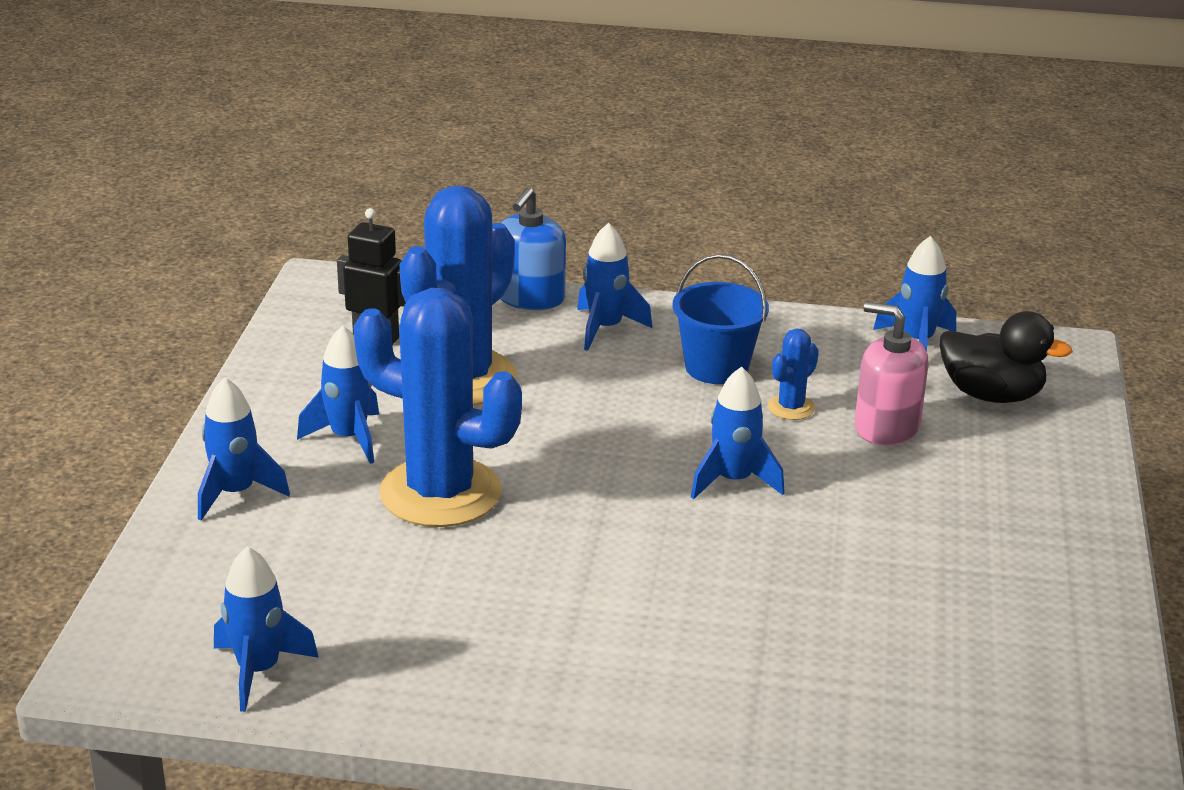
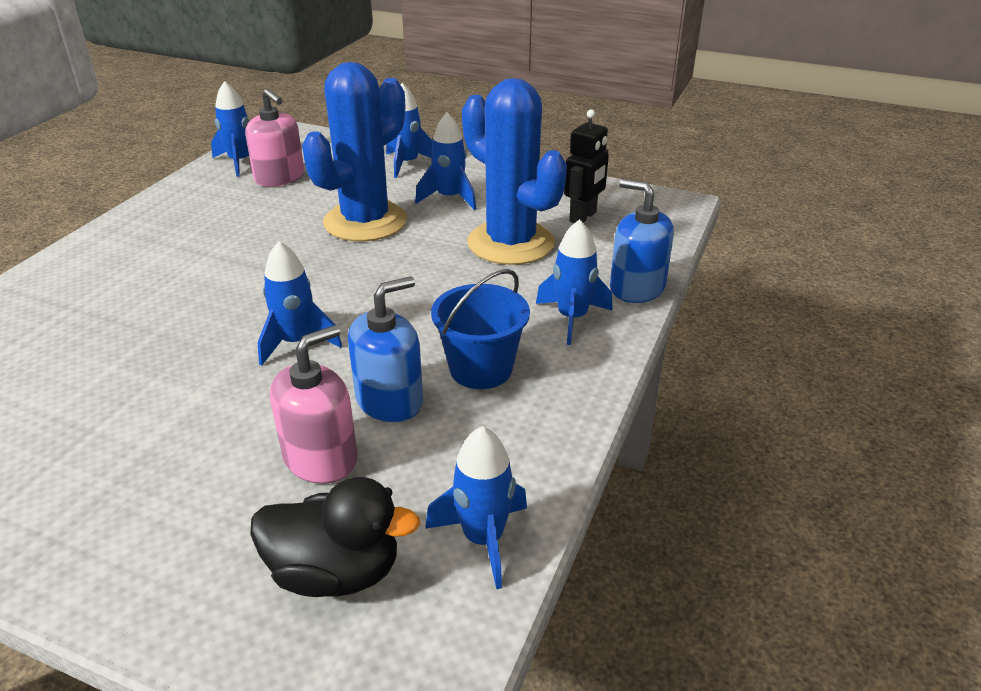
camera: 105 degrees right, 5 degrees up
blue cactus [768,329,819,420] -> blue soap dispenser [348,276,423,423]
black duck [940,311,1073,403] -> black duck turned 120 degrees counterclockwise [250,477,420,597]
none -> pink soap dispenser [245,88,304,187]

